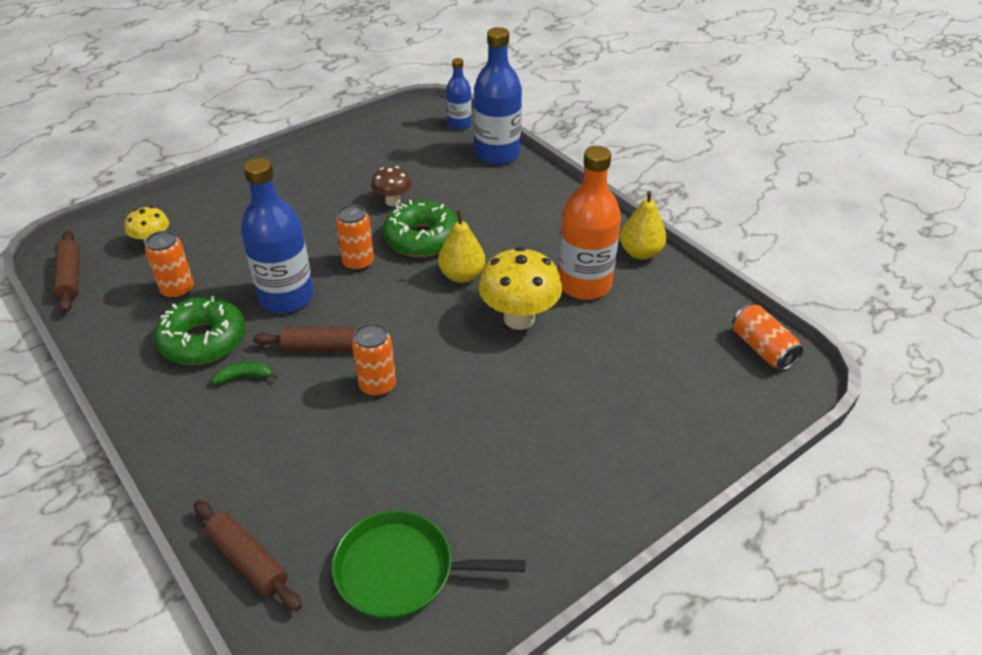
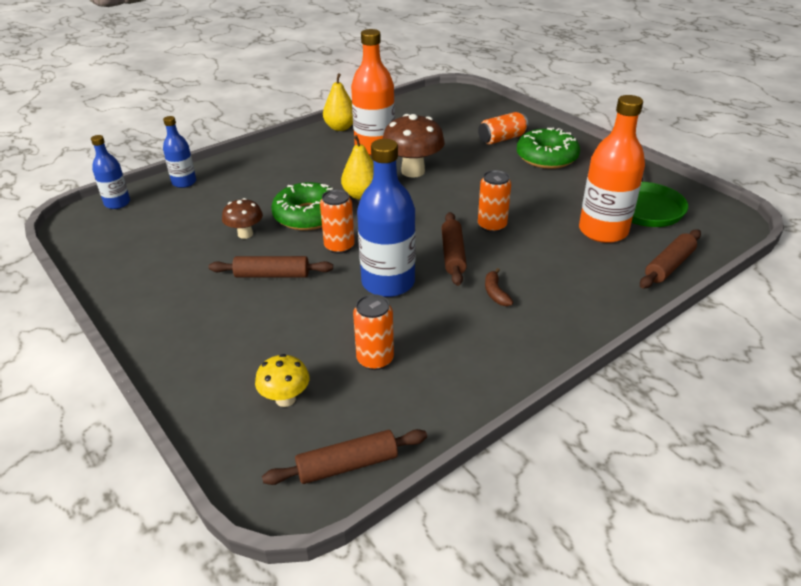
camera: 90 degrees left, 5 degrees down
green donut [154,296,245,365] -> green donut moved to [517,128,580,169]
green banana [212,362,278,385] -> brown banana [485,268,513,306]
blue bottle [474,27,522,165] -> blue bottle [163,116,196,188], size x0.56
yellow mushroom [478,247,562,330] -> brown mushroom [383,114,445,178]
orange can [733,304,803,370] -> orange can moved to [478,112,528,145]
none -> brown rolling pin [209,256,333,278]
none -> orange bottle [579,95,645,243]

